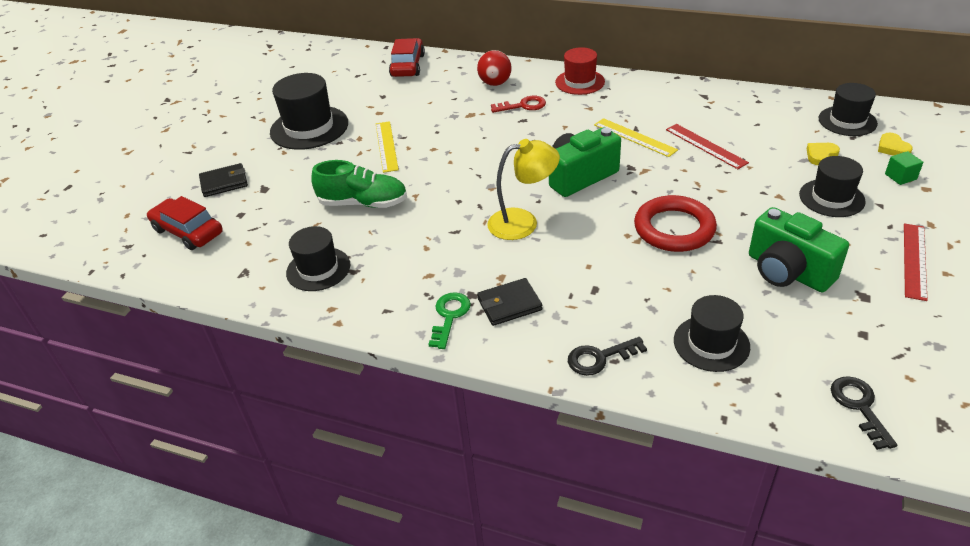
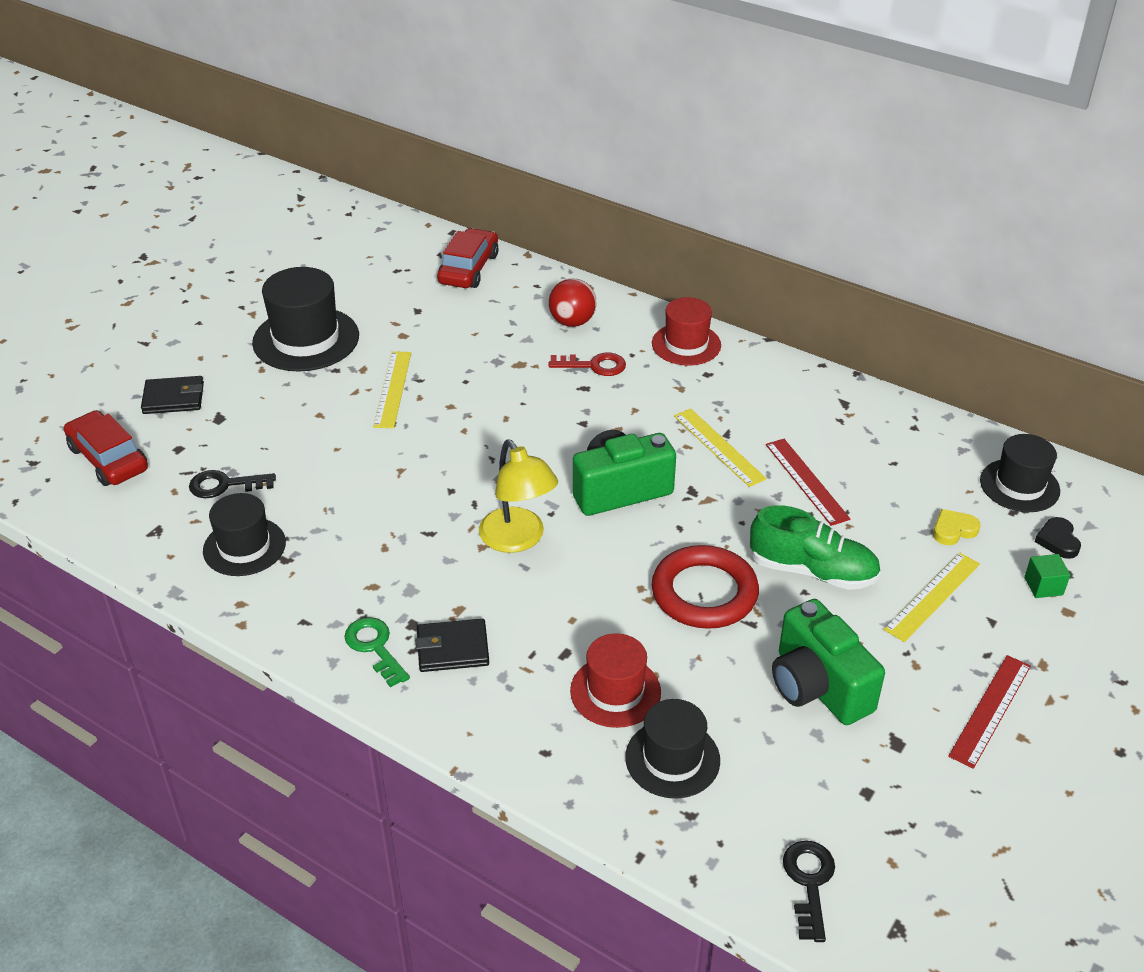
camera: 10 degrees right, 0 degrees up
green shoe [311,160,407,208] -> green shoe moved to [749,505,881,590]
green key [428,292,471,349] -> green key turned 60 degrees counterclockwise [344,617,410,688]
yellow lamp [487,139,560,240] -> yellow lamp turned 60 degrees clockwise [479,439,558,553]
black key [568,337,647,376] -> black key moved to [189,470,276,498]
black hat [799,156,866,217] -> yellow ruler [884,553,980,642]
yellow heart [878,133,913,156] -> black heart [1035,517,1081,559]
none -> red hat [570,633,661,728]

